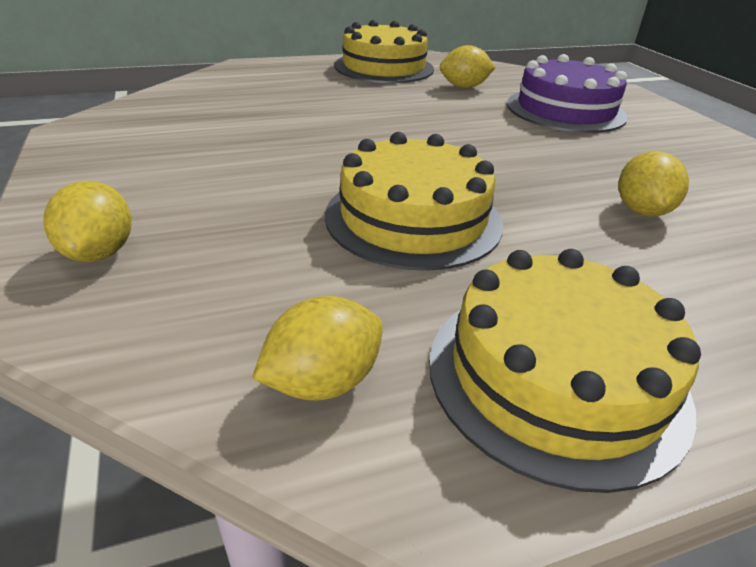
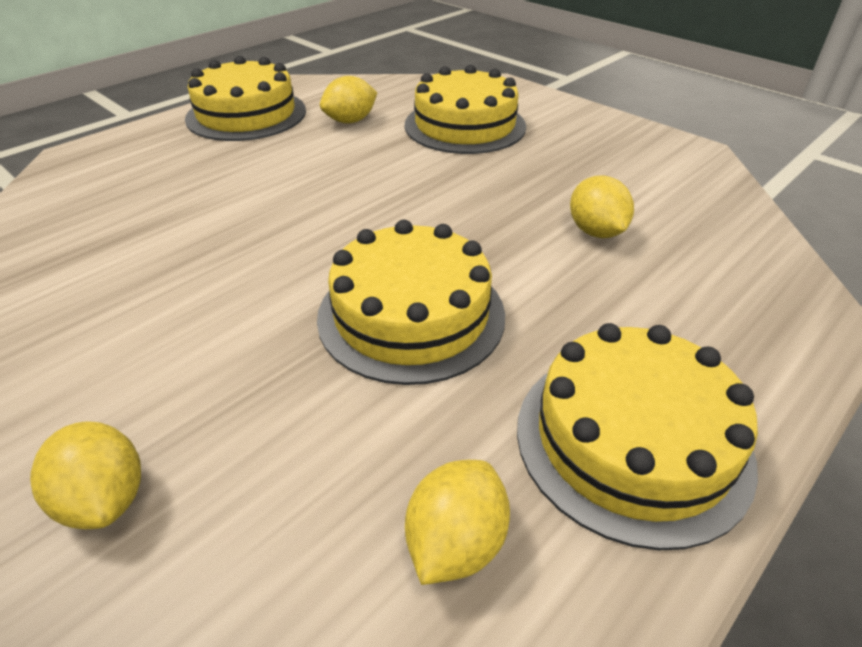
camera: 25 degrees left, 5 degrees up
purple cake [507,54,628,133] -> yellow cake [405,65,526,154]

